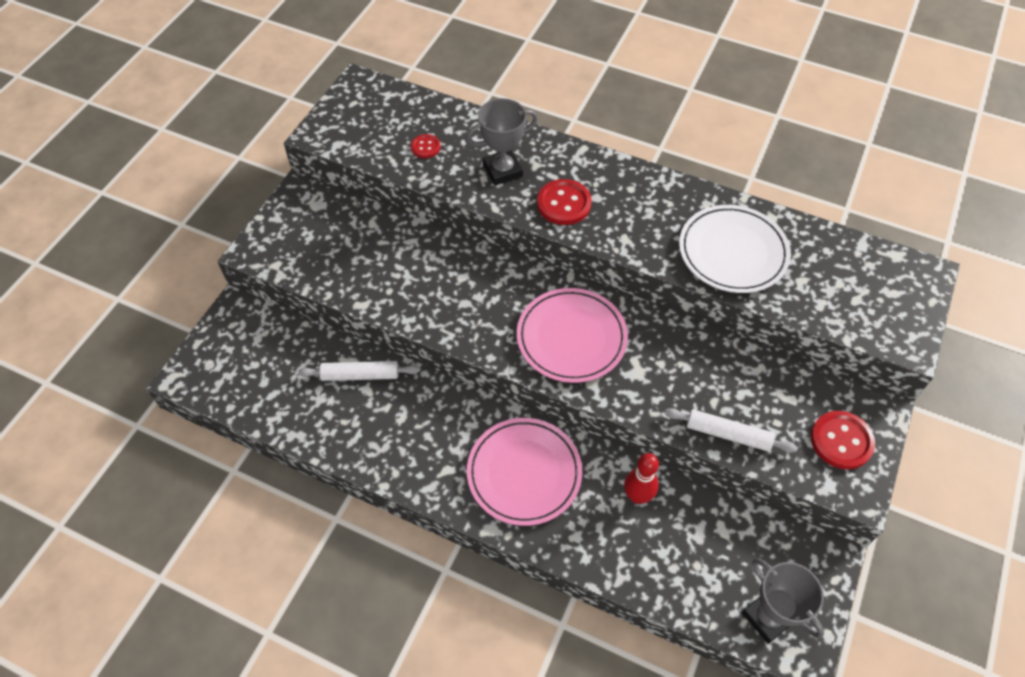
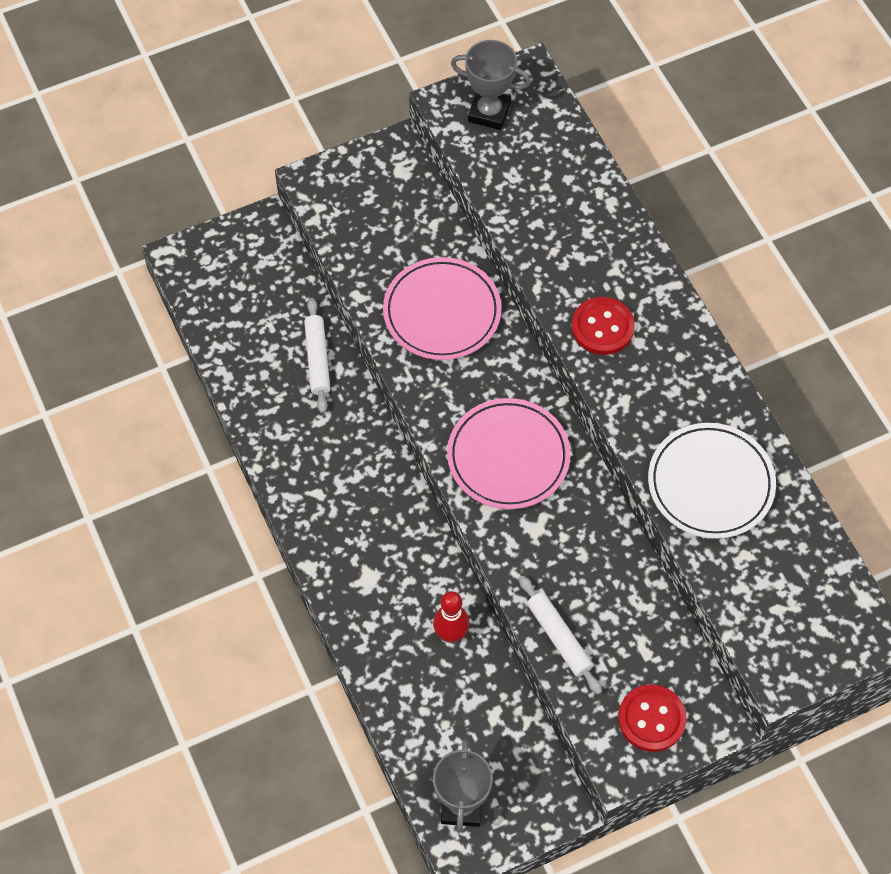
camera: 40 degrees right, 5 degrees up
white rolling pin [298,361,420,381] -> white rolling pin turned 45 degrees clockwise [304,298,330,413]
red button [411,134,441,158] -> none
grey trophy [466,98,538,185] -> grey trophy moved to [451,40,531,130]
pink plate [467,418,582,526] -> pink plate moved to [383,257,502,360]

